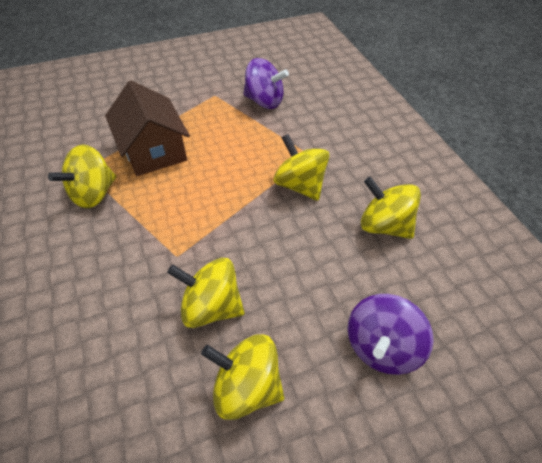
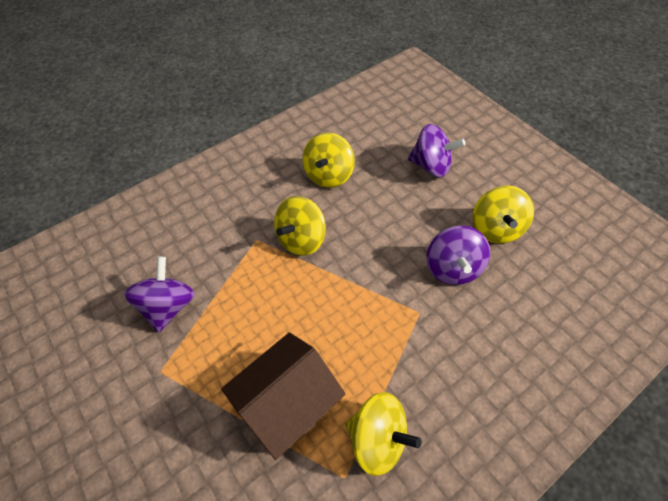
camera: 105 degrees left, 5 degrees up
yellow spinning top [167,258,245,328] -> purple spinning top [426,226,490,285]

